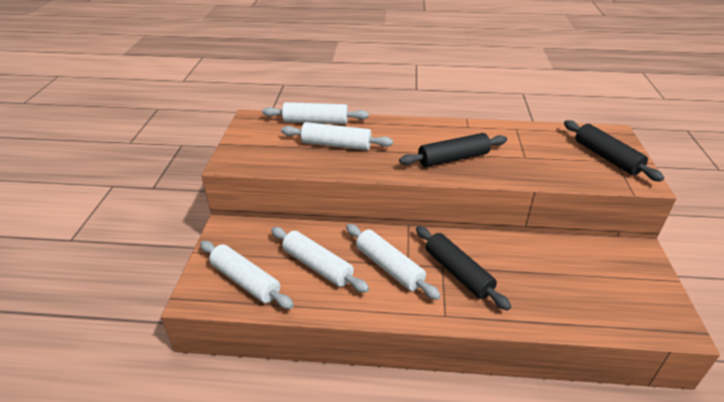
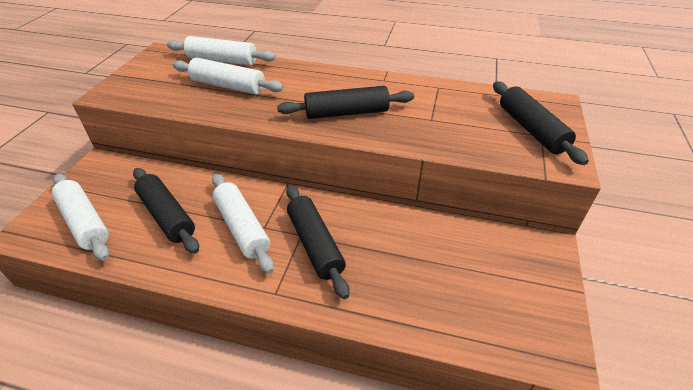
camera: 10 degrees right, 5 degrees up
white rolling pin [271,227,369,293] -> black rolling pin [133,168,199,254]

